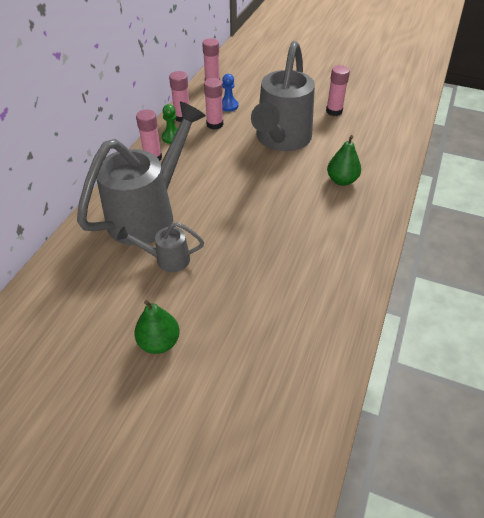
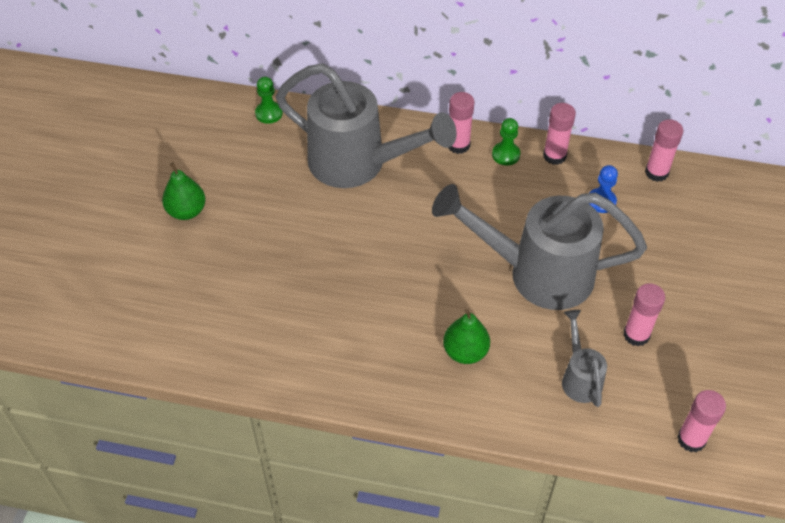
camera: 80 degrees right, 5 degrees up
grey watering can [117,222,204,272] -> grey watering can moved to [562,310,607,407]
pink glue stick [204,78,223,130] -> pink glue stick moved to [677,390,726,452]
none -> green pawn [255,77,283,124]

